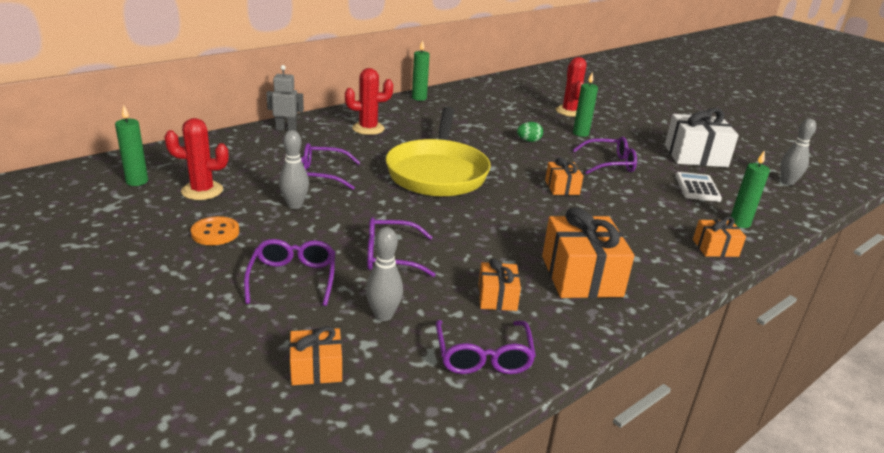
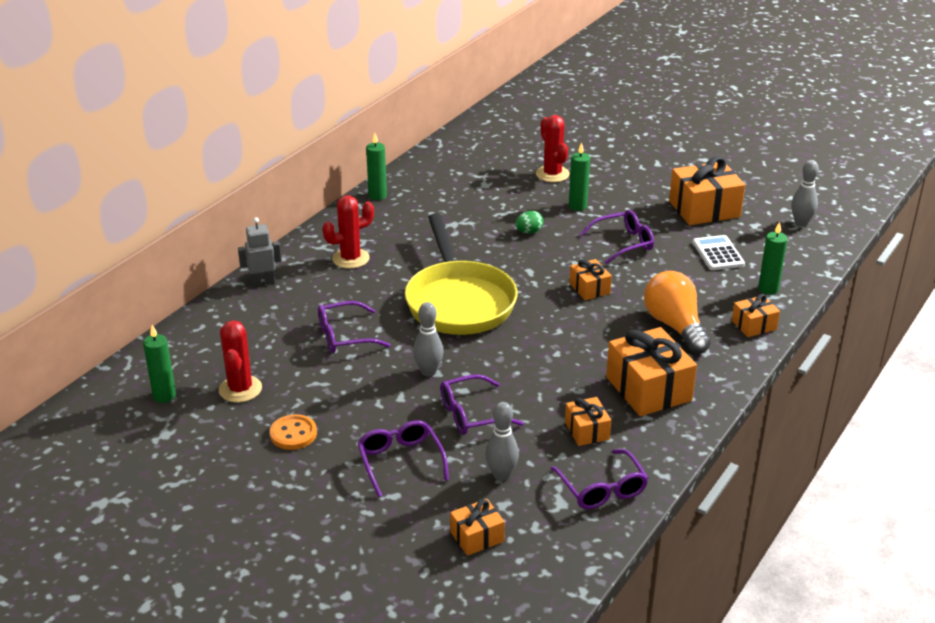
camera: 15 degrees left, 5 degrees up
red cactus [164,118,229,200] -> red cactus turned 75 degrees counterclockwise [219,320,262,403]
grey bowling pin [279,130,309,209] -> grey bowling pin moved to [413,302,444,377]
white gift [665,108,739,167] -> orange gift [669,156,745,225]
none -> orange light bulb [644,271,711,354]

